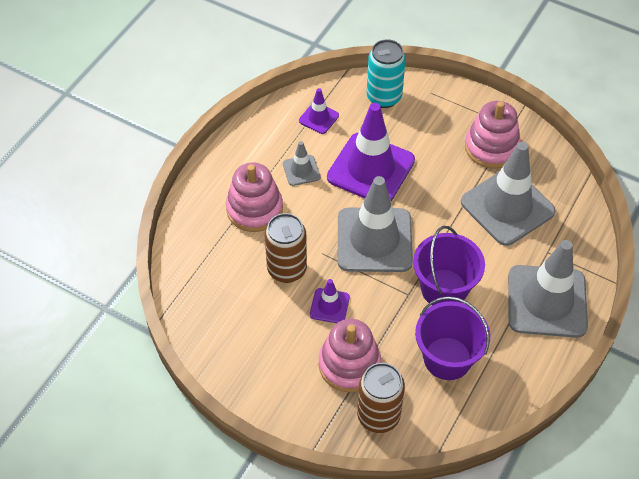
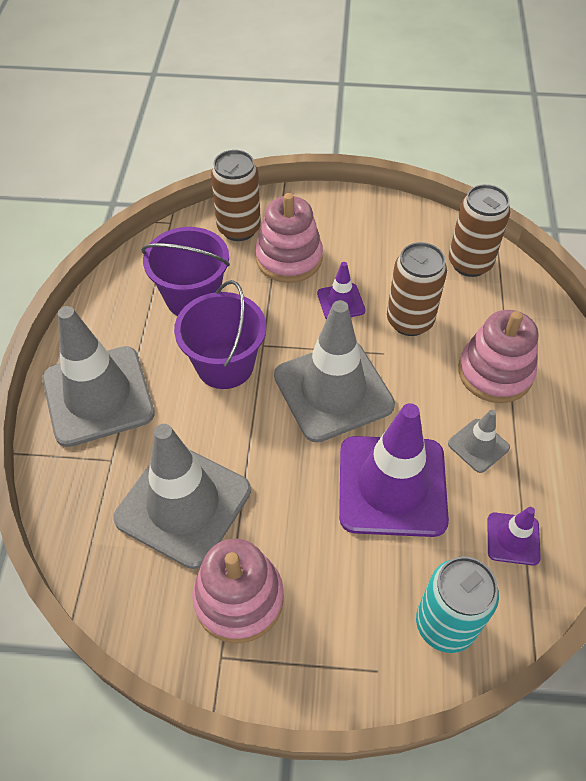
camera: 155 degrees right, 0 degrees up
none -> brown can [449,184,510,277]

